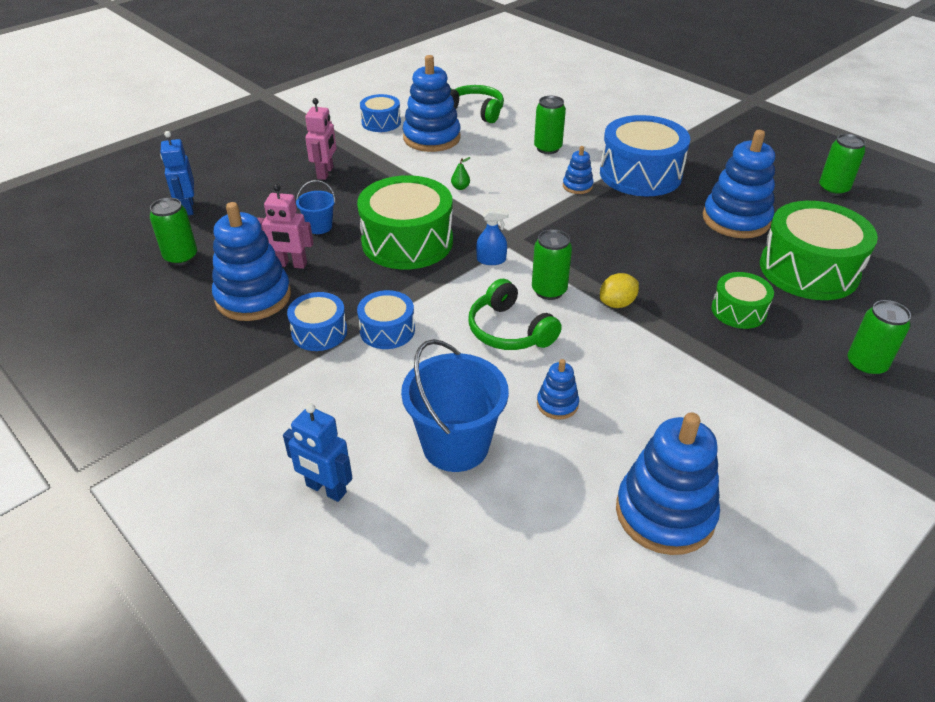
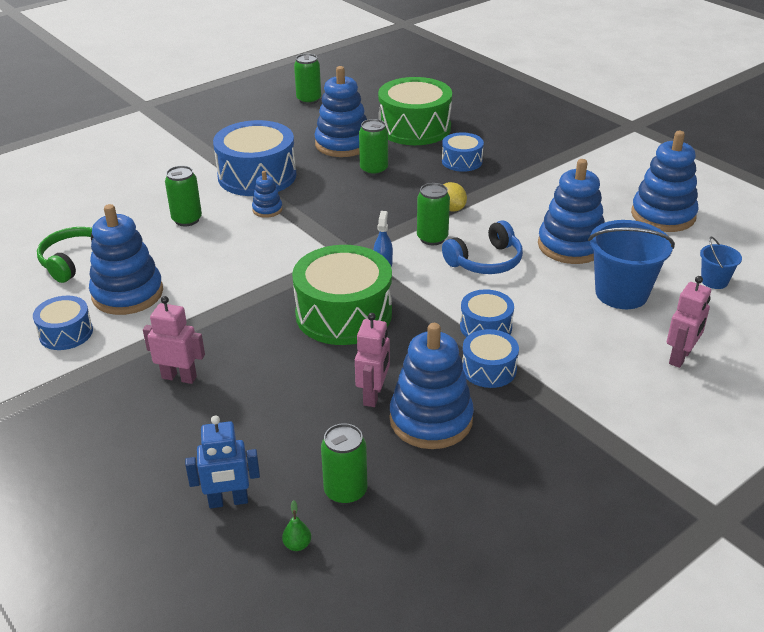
camera: 85 degrees left, 5 degrees down
blue robot [283,403,353,502] -> pink robot [667,276,711,368]
blue bucket [296,180,336,234] -> blue bucket moved to [700,237,742,289]
green pear [451,157,471,190] -> green pear moved to [282,500,311,551]
green headphones [468,279,562,350] -> blue headphones [442,220,523,274]
blue stacking toy [537,359,579,420] -> blue stacking toy [538,159,605,264], size x2.07
green drum [711,272,774,329] -> blue drum [442,133,484,172]
green can [848,300,911,376] -> green can moved to [359,119,388,176]

